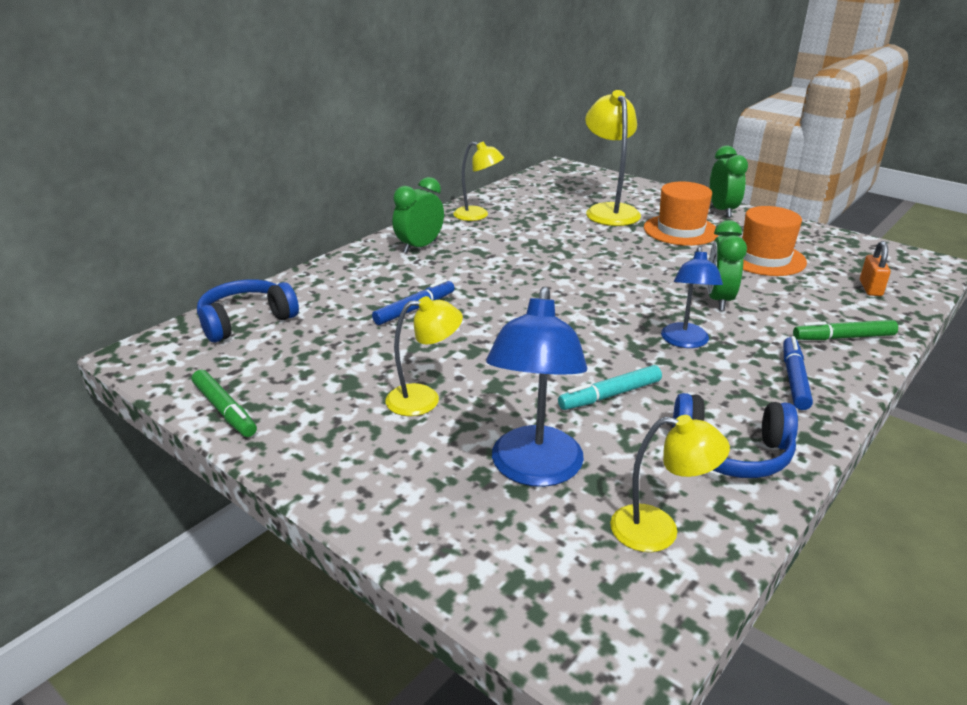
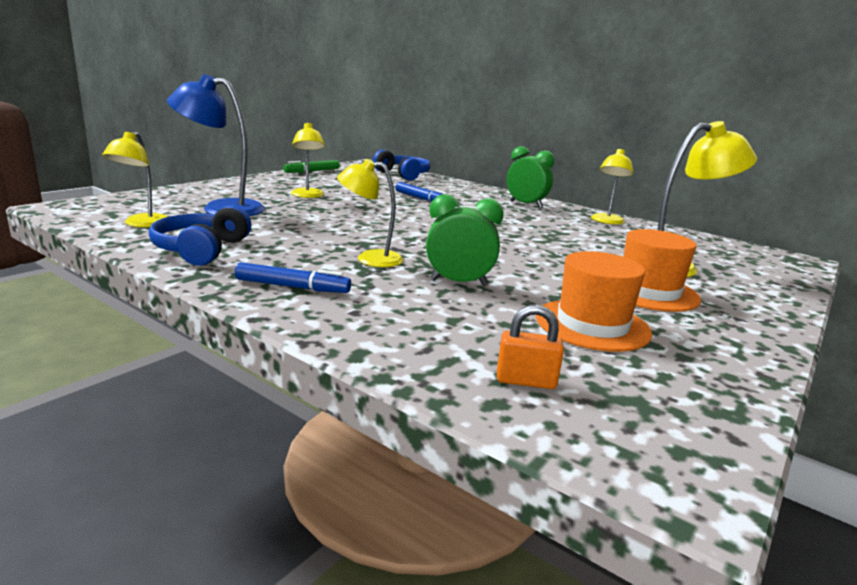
camera: 85 degrees right, 10 degrees down
turquoise marker [558,365,662,410] -> none
blue lamp [661,247,723,348] -> yellow lamp [337,159,403,267]
green clock [710,146,748,218] -> none
green marker [793,320,898,340] -> none

